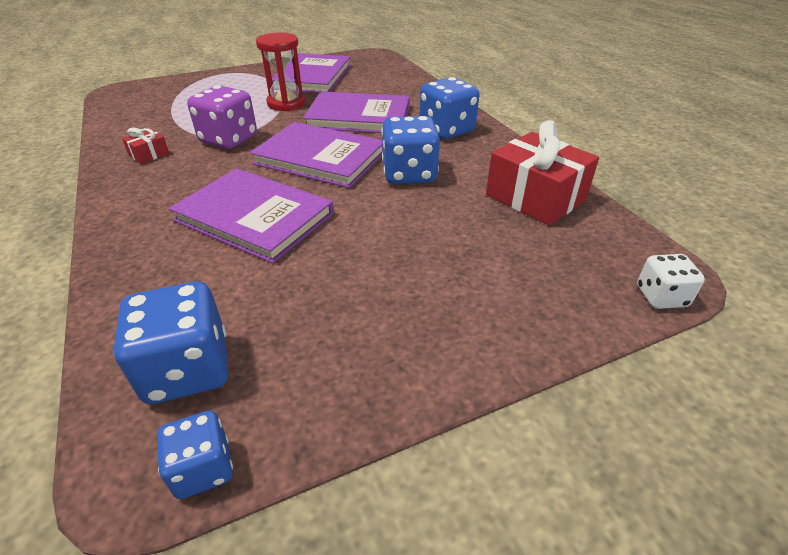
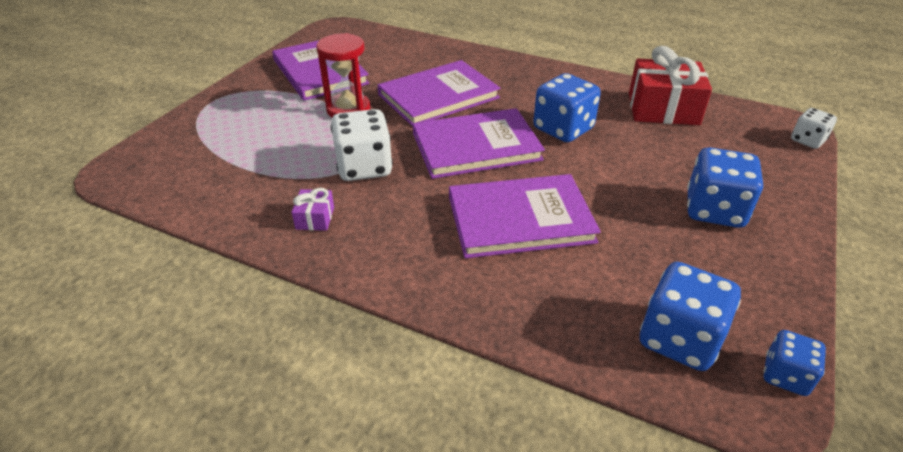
camera: 40 degrees left, 0 degrees up
red gift [122,127,169,164] -> purple gift [292,188,334,231]
purple dice [187,85,257,149] -> white dice [331,109,393,181]
blue dice [420,77,480,139] -> blue dice moved to [687,147,763,228]

